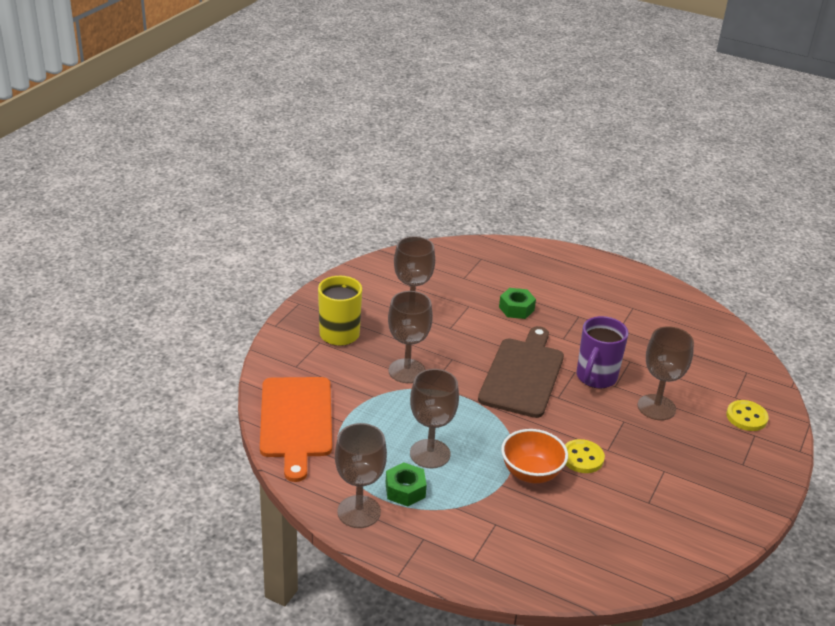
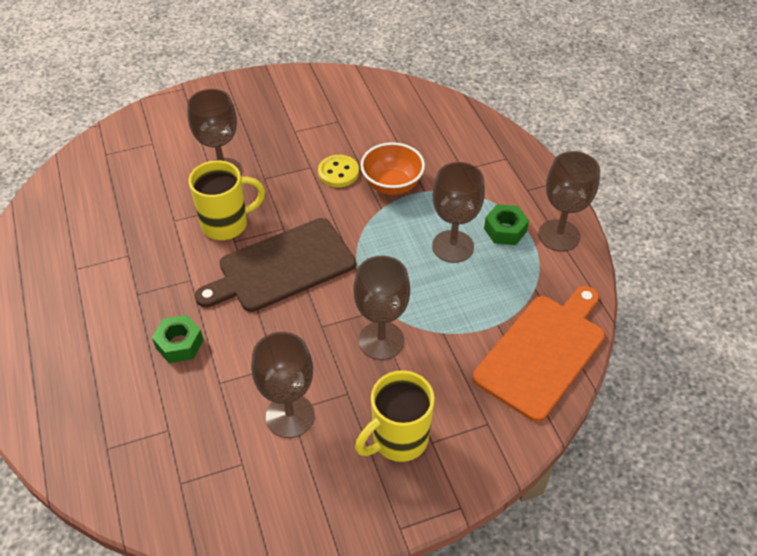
camera: 135 degrees left, 15 degrees up
purple mug [577,316,628,388] -> yellow mug [188,160,265,240]
yellow button [726,400,769,431] -> none

